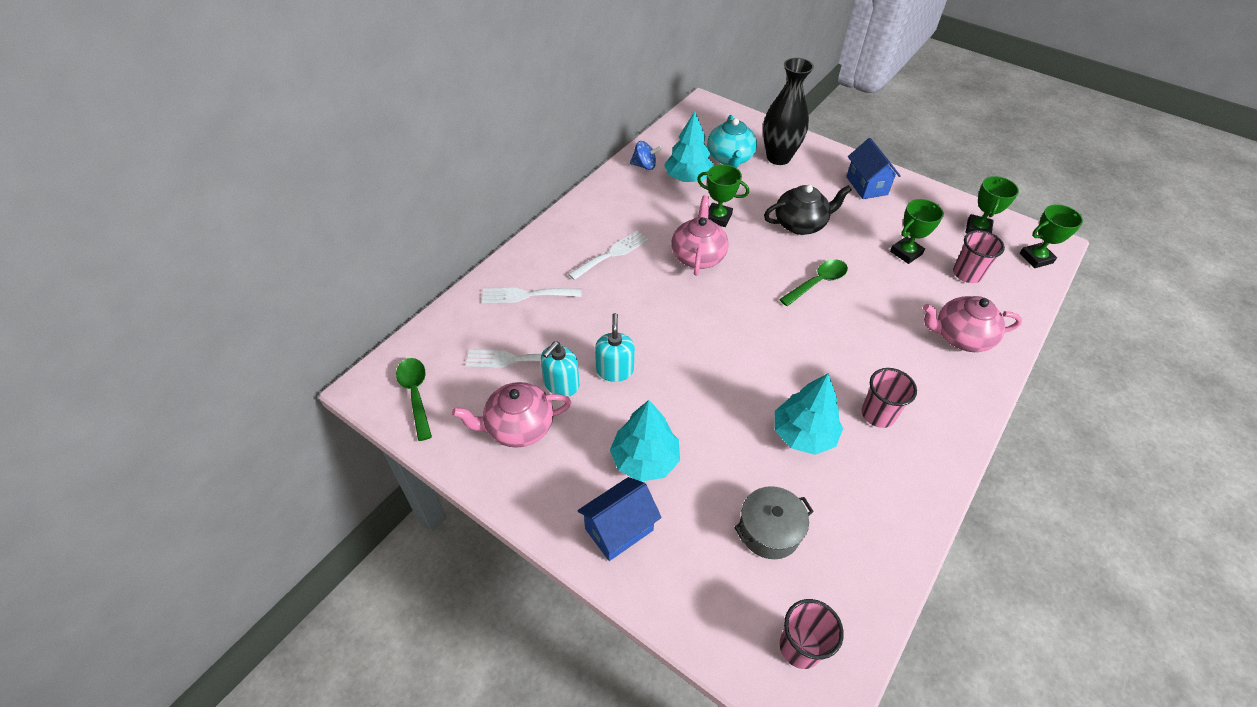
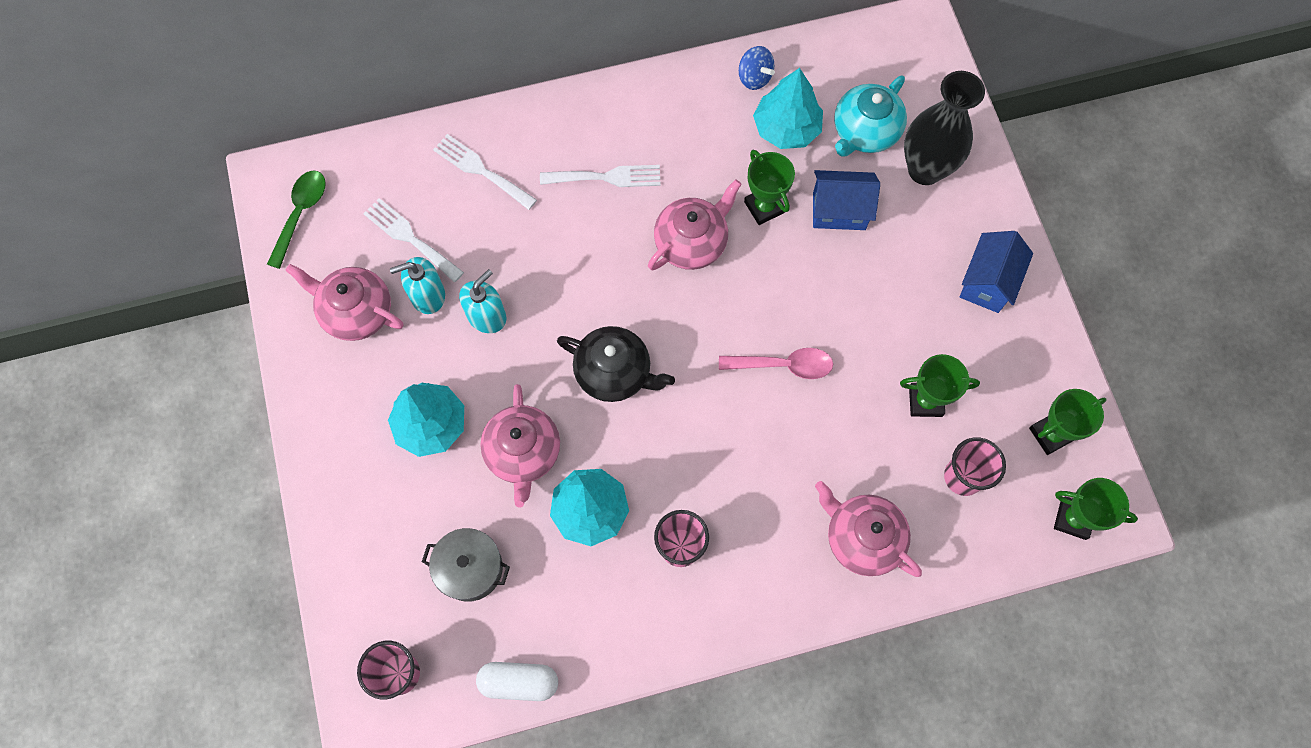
camera: 40 degrees right, 20 degrees up
blue house [577,477,662,561] -> blue house moved to [813,170,880,230]
black teapot [764,185,852,235] -> black teapot moved to [557,326,675,402]
green spoon [779,260,848,306] -> pink spoon [719,348,833,379]
none -> white capsule [476,662,558,701]
none -> pink teapot [480,384,560,508]

